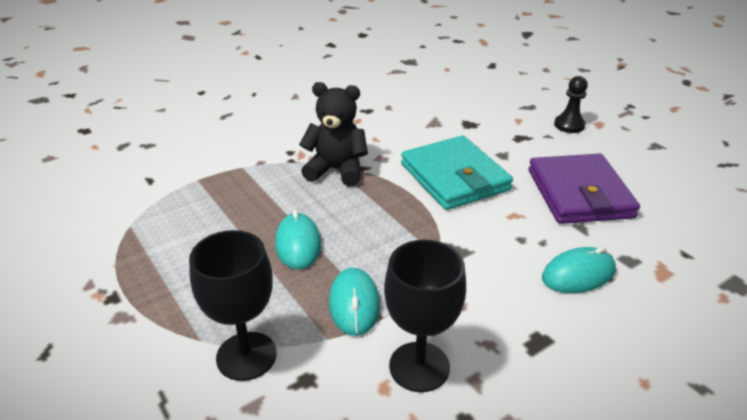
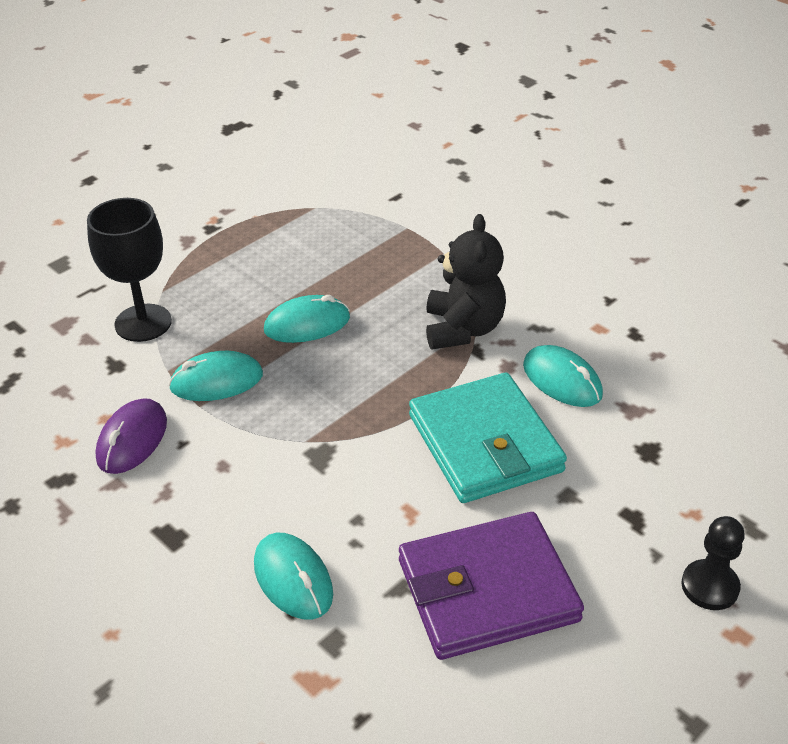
camera: 80 degrees right, 5 degrees up
black goblet [384,240,466,392] -> purple mouse [96,398,167,474]
turquoise wallet [401,136,513,210] -> turquoise wallet turned 75 degrees counterclockwise [409,373,567,503]
none -> turquoise mouse [523,345,603,407]

